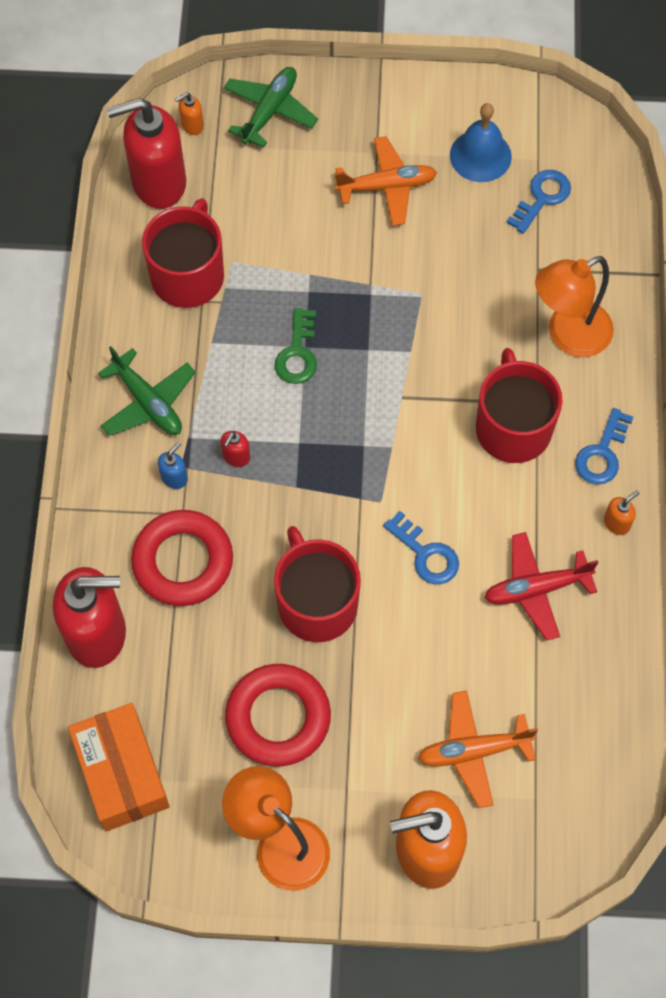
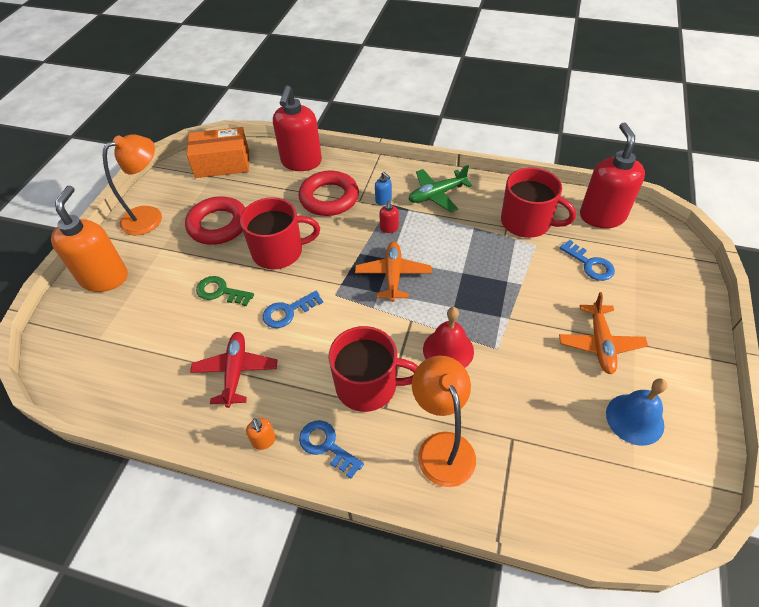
camera: 105 degrees right, 15 degrees down
orange soap dispenser [175,92,204,135] -> none
red soap dispenser [221,431,250,467] -> red soap dispenser turned 135 degrees counterclockwise [379,200,399,233]
green plane [224,67,318,148] -> none
green key [275,308,317,384] -> green key moved to [196,276,254,306]
orange plane [418,690,538,808] -> orange plane moved to [355,242,432,302]
blue key [506,170,571,234] -> blue key moved to [560,240,615,281]
none -> red bell [423,307,474,368]

